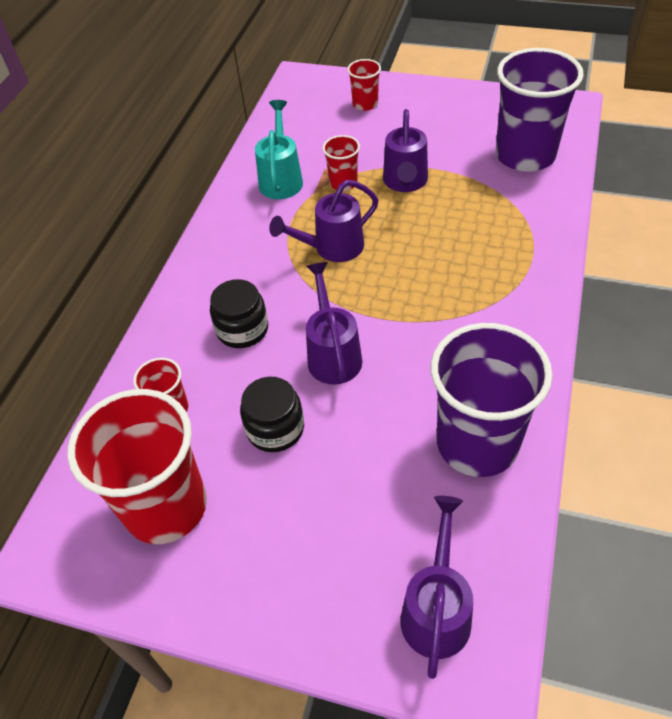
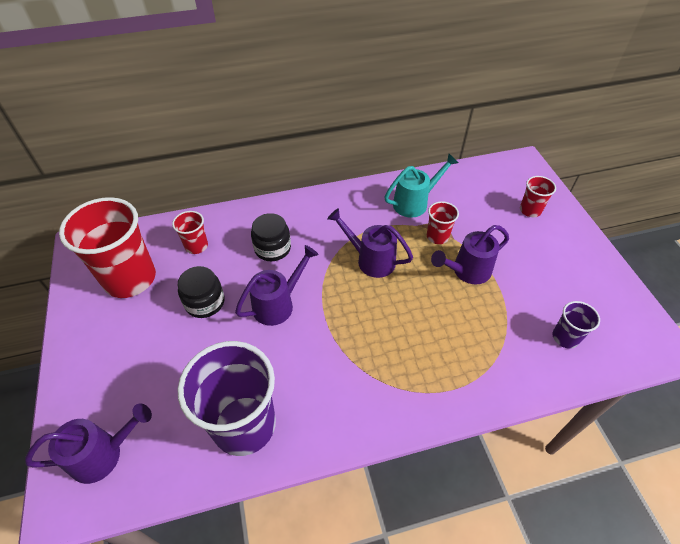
camera: 55 degrees right, 0 degrees up
purple cup [496,48,584,171] -> purple cup [552,301,600,349], size x0.47

